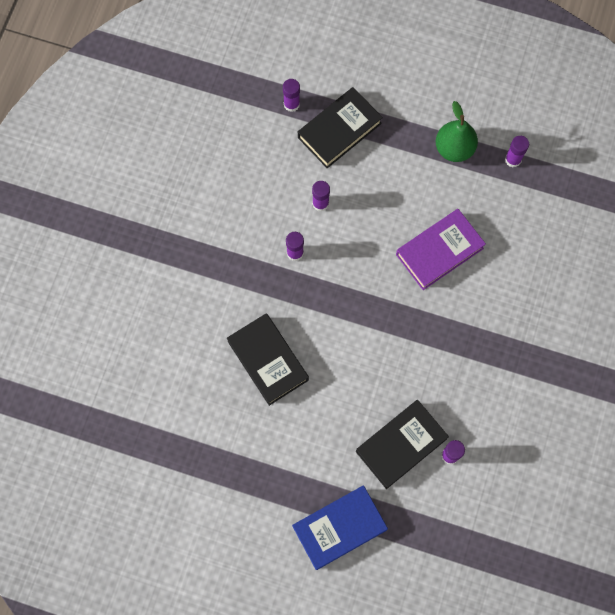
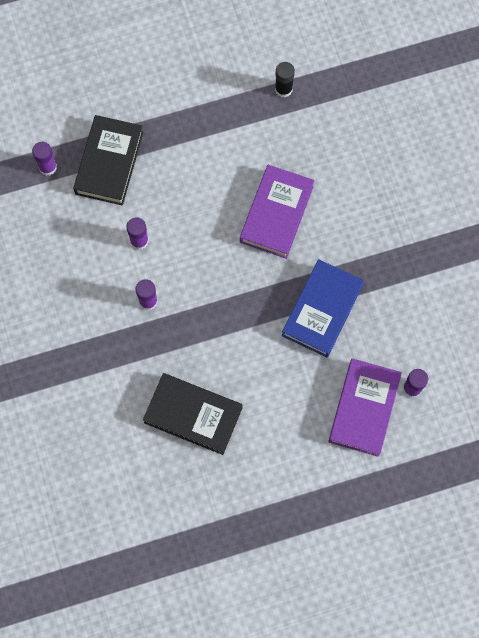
camera: 35 degrees left, 0 degrees up
blue book [292,485,388,570] -> blue book moved to [282,259,364,357]
black book [356,400,449,489] -> purple book [329,358,402,457]
green pear [436,101,478,162] -> none
purple glue stick [505,136,529,167] -> black glue stick [275,62,295,97]

